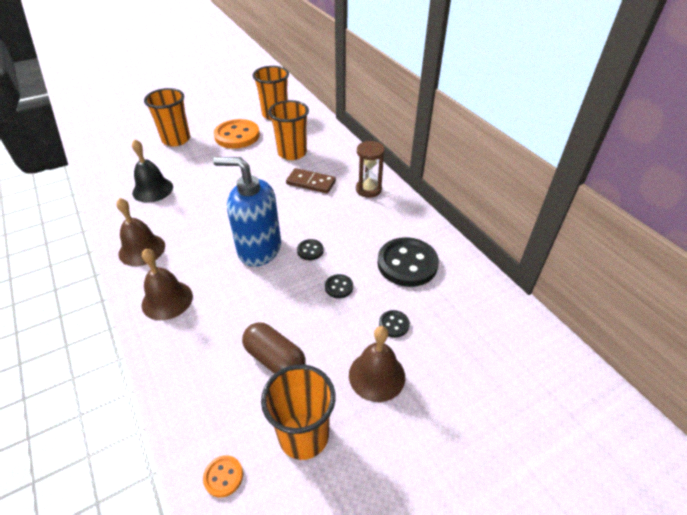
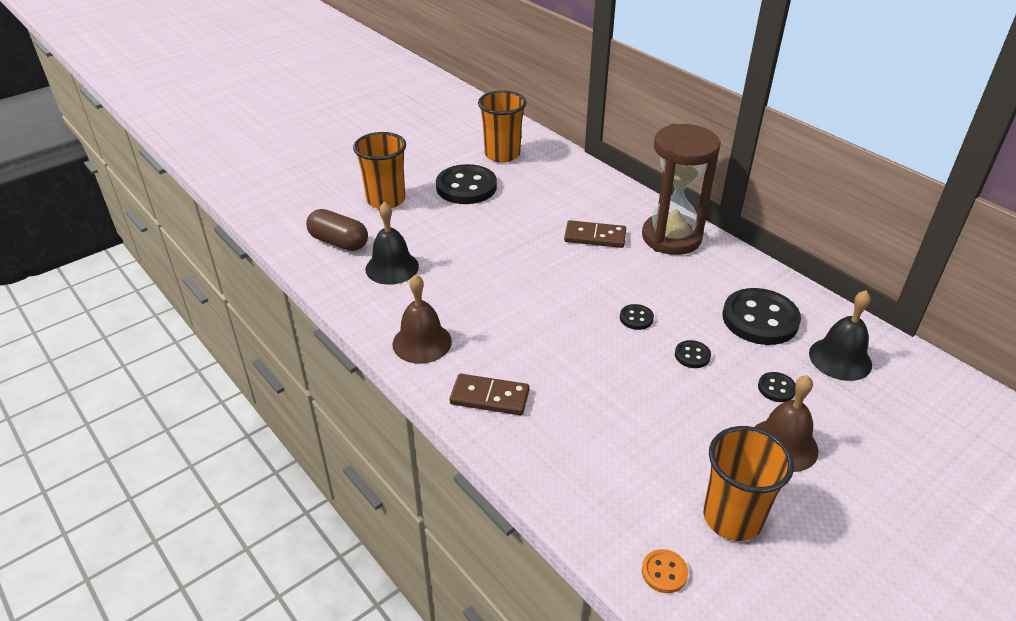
camera: 10 degrees left, 5 degrees down
brown bell [142,248,193,320] -> brown domino [450,374,530,415]
blue soap dispenser [213,157,281,267] -> none
orange button [214,119,260,149] -> black button [436,164,497,204]
brown capsule [242,322,306,374] -> brown capsule moved to [306,209,368,251]
orange cup [268,100,309,160] -> none
brown hourglass [356,141,385,198] -> brown hourglass [642,124,721,255], size x1.78
none -> black bell [809,290,872,381]

